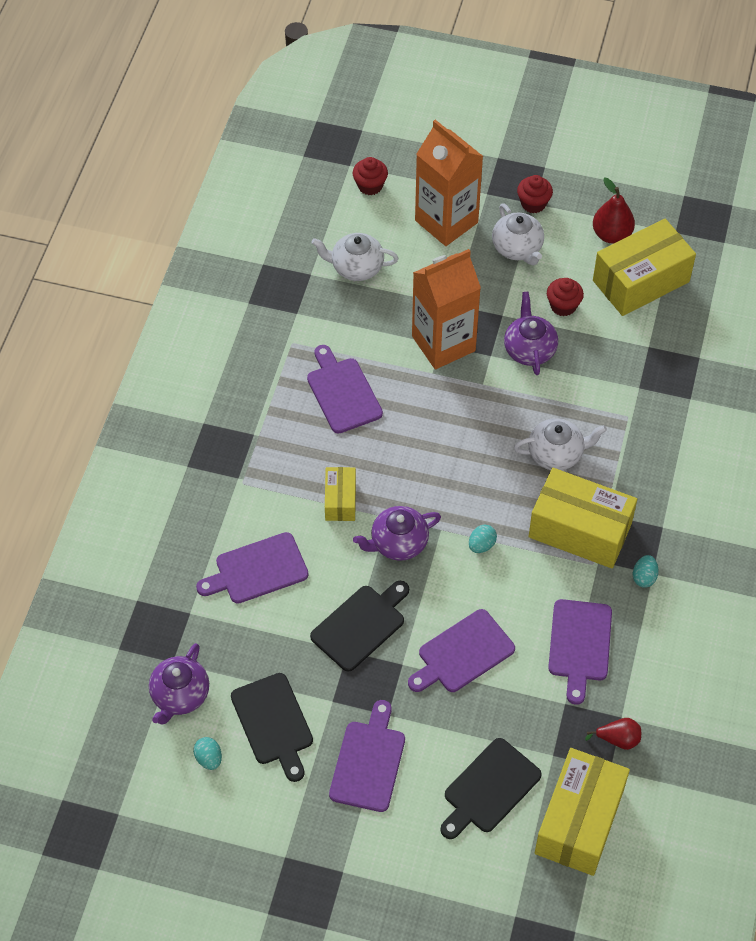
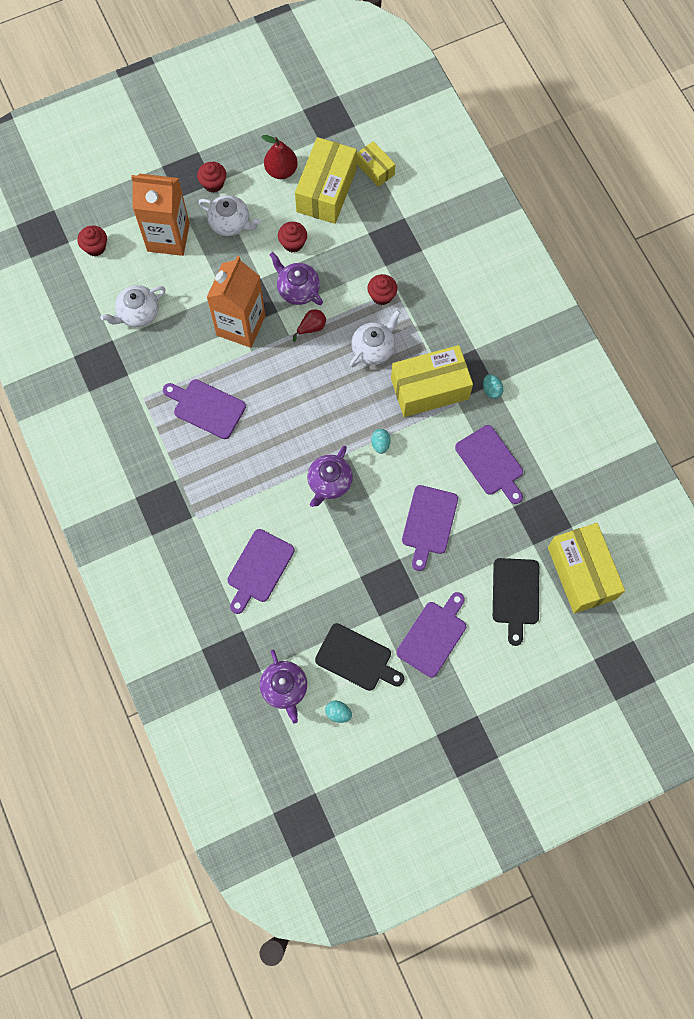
camera: 40 degrees left, 15 degrees up
black cutting board [310,581,409,672] -> none
yellow box [325,467,356,521] -> yellow box moved to [357,141,396,187]
purple cutting board [329,700,405,812] -> purple cutting board turned 60 degrees clockwise [397,592,466,678]
red pear [585,718,641,750] -> red pear moved to [293,309,326,342]
none -> red cupcake [367,274,397,305]

